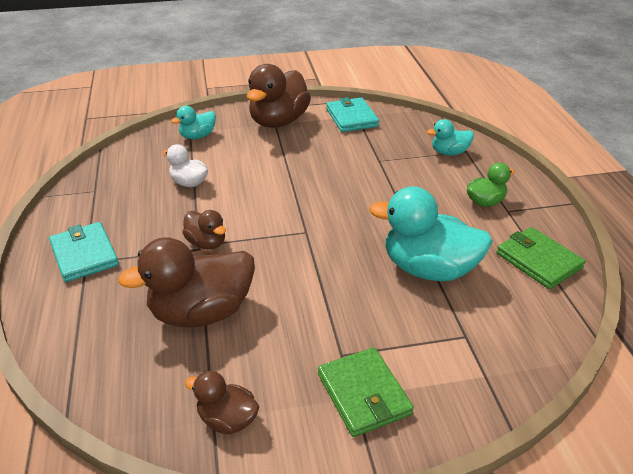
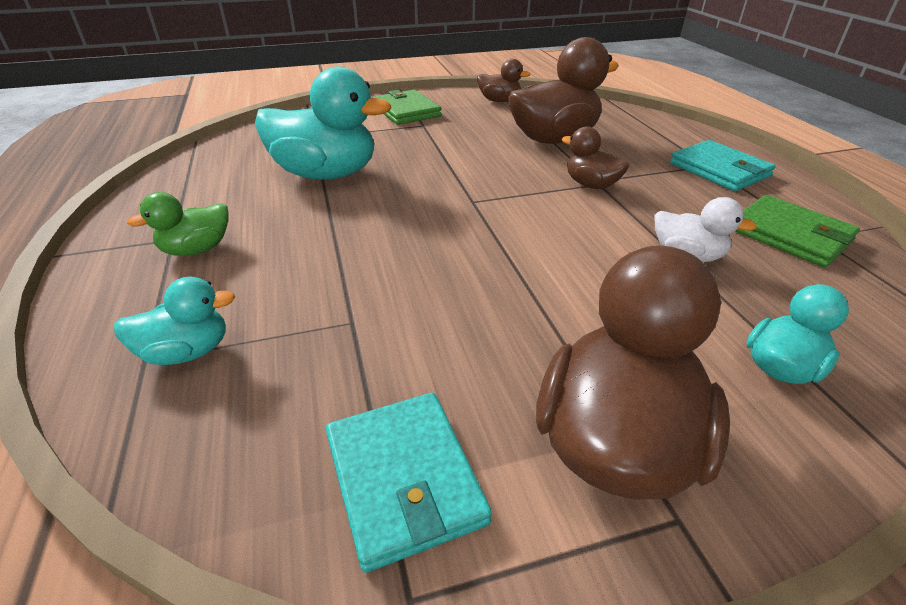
camera: 175 degrees right, 0 degrees up
green wallet [496,227,585,289] -> green wallet moved to [735,195,860,267]

